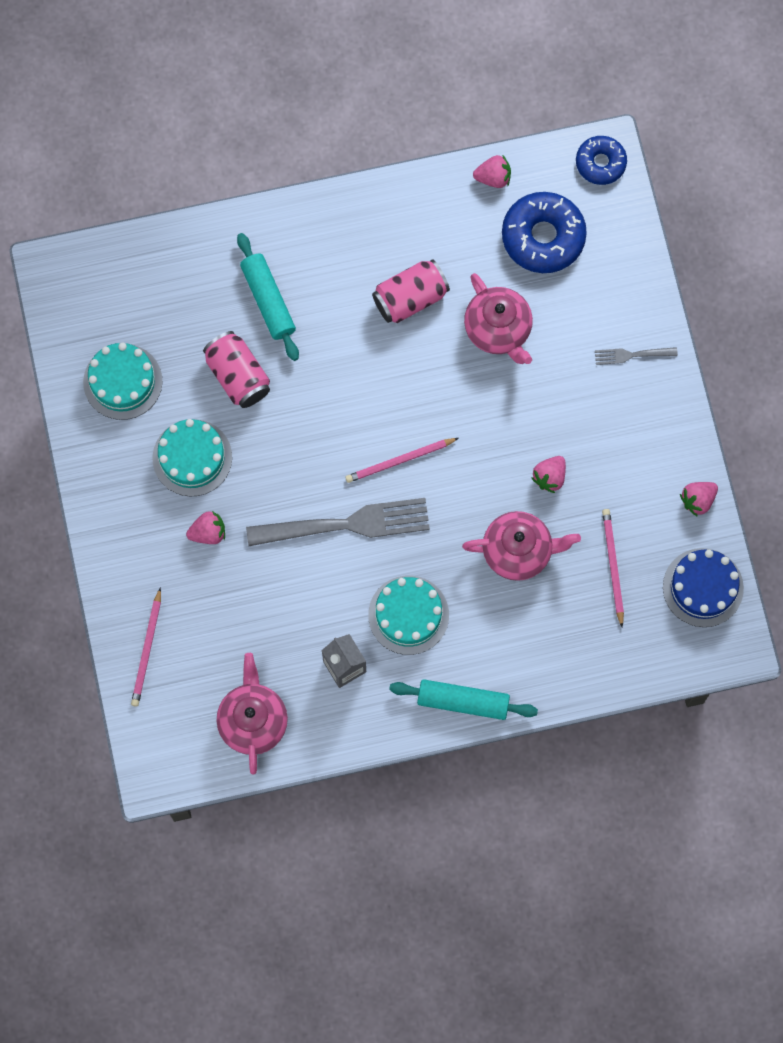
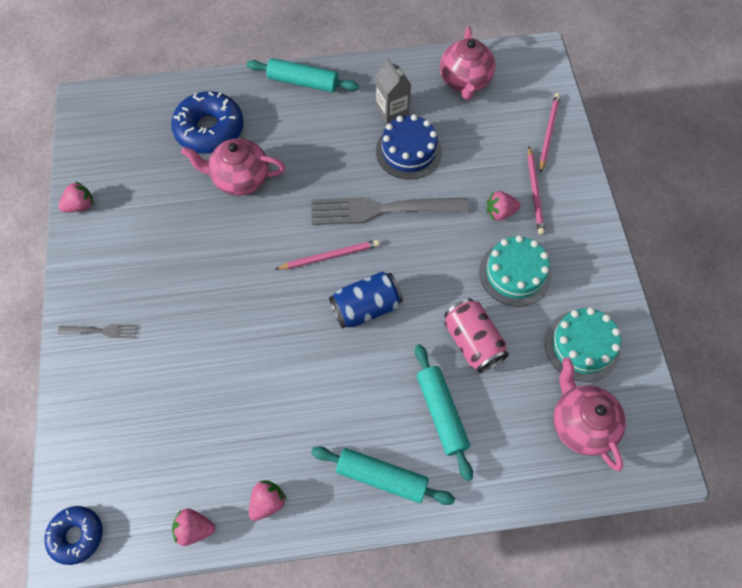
camera: 175 degrees left, 10 degrees down
turquoise cake [368,576,449,655] -> none
pink can [372,259,450,323] -> none
pink teapot [464,273,533,364] -> pink teapot moved to [554,357,626,471]
blue donut [502,192,587,273] -> blue donut moved to [171,91,244,154]
pink strawberry [531,456,566,493] -> pink strawberry moved to [249,480,287,521]
pink pencil [602,509,624,627] -> pink pencil moved to [527,146,545,235]
blue cake [663,548,744,627] -> blue cake moved to [376,114,442,179]
none -> turquoise rolling pin [311,446,455,505]
none -> blue can [329,272,403,328]

